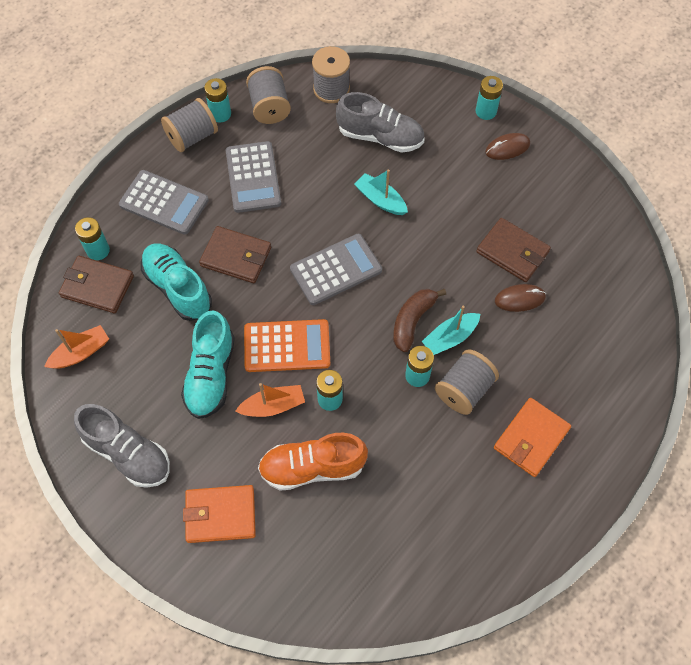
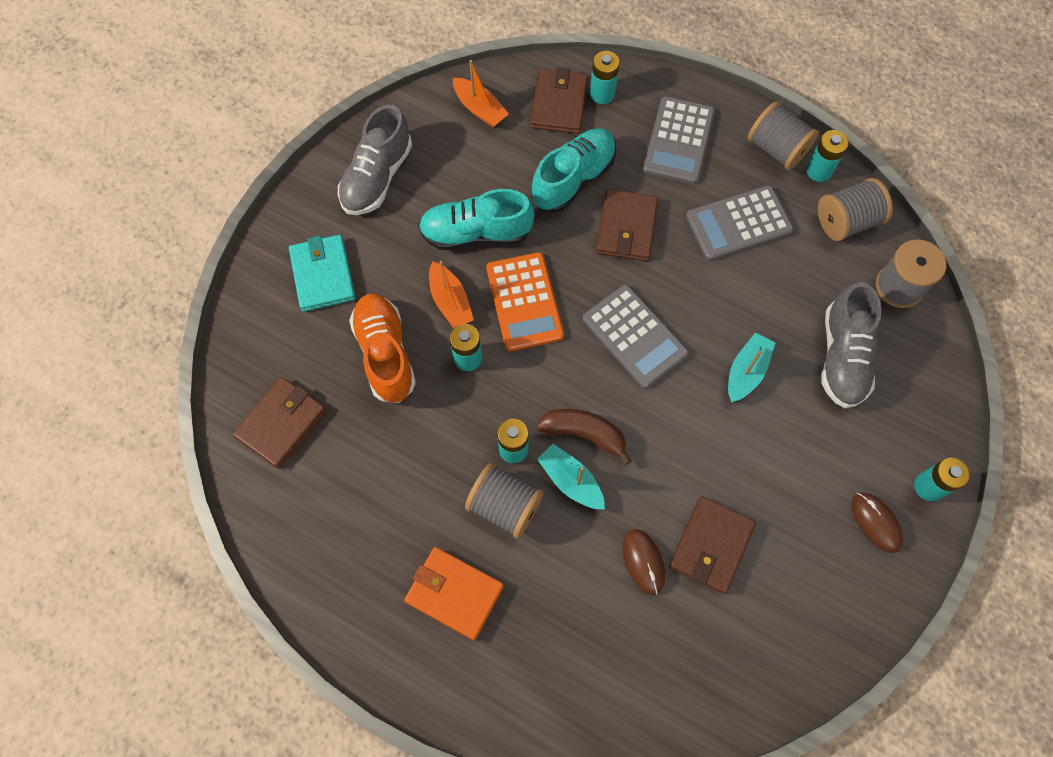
camera: 80 degrees right, 5 degrees up
orange wallet [183,485,256,543] -> turquoise wallet [289,235,356,312]
none -> brown wallet [233,377,326,469]

